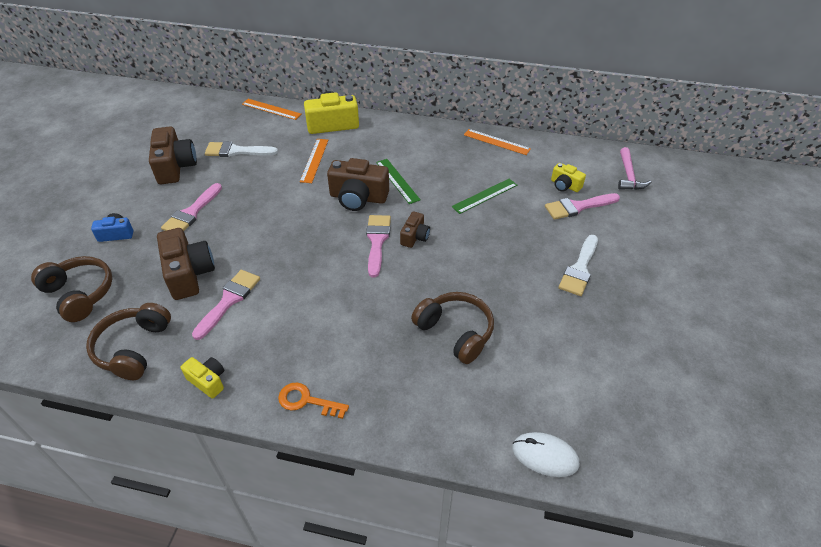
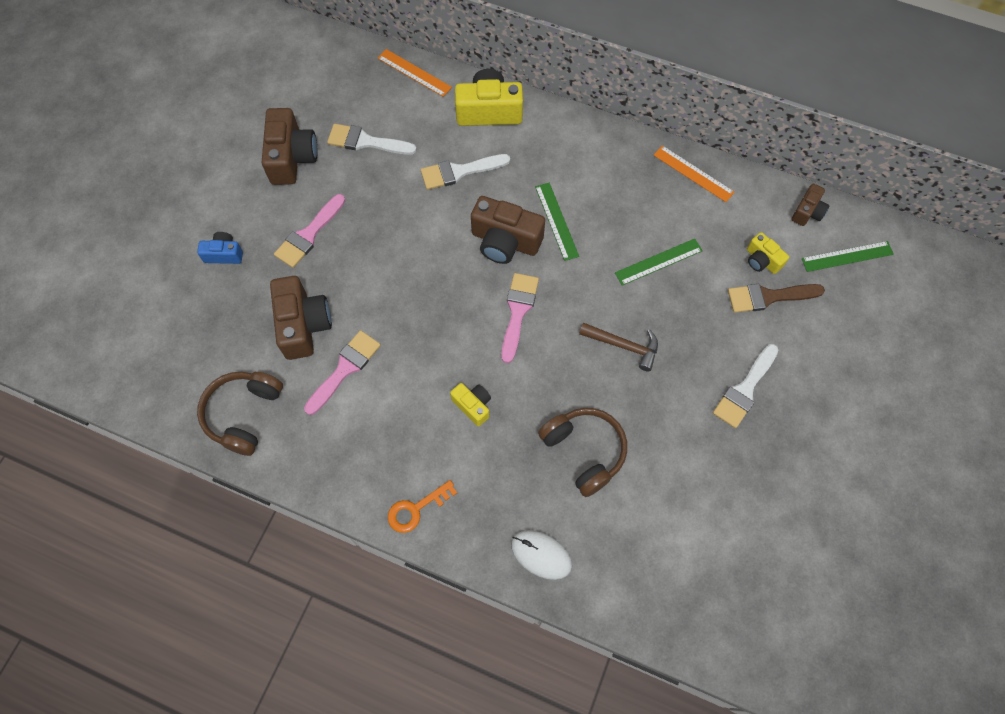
camera: 10 degrees right, 20 degrees up
brown headphones [31,256,113,322] -> none
yellow camera [180,357,224,398] -> yellow camera moved to [450,383,491,426]
orange key [278,383,349,419] -> orange key turned 60 degrees counterclockwise [388,480,457,533]
orange ruler [300,139,328,183] -> white brush [421,154,510,190]
brown camera [400,211,430,248] -> brown camera moved to [791,184,830,226]
white mouse [512,432,579,477] -> white mouse moved to [511,530,572,580]
pink brush [545,193,620,220] -> brown brush [728,284,825,313]
pink hammer [618,147,651,190] -> green ruler [802,241,894,272]
none -> brown hammer [579,322,658,372]

